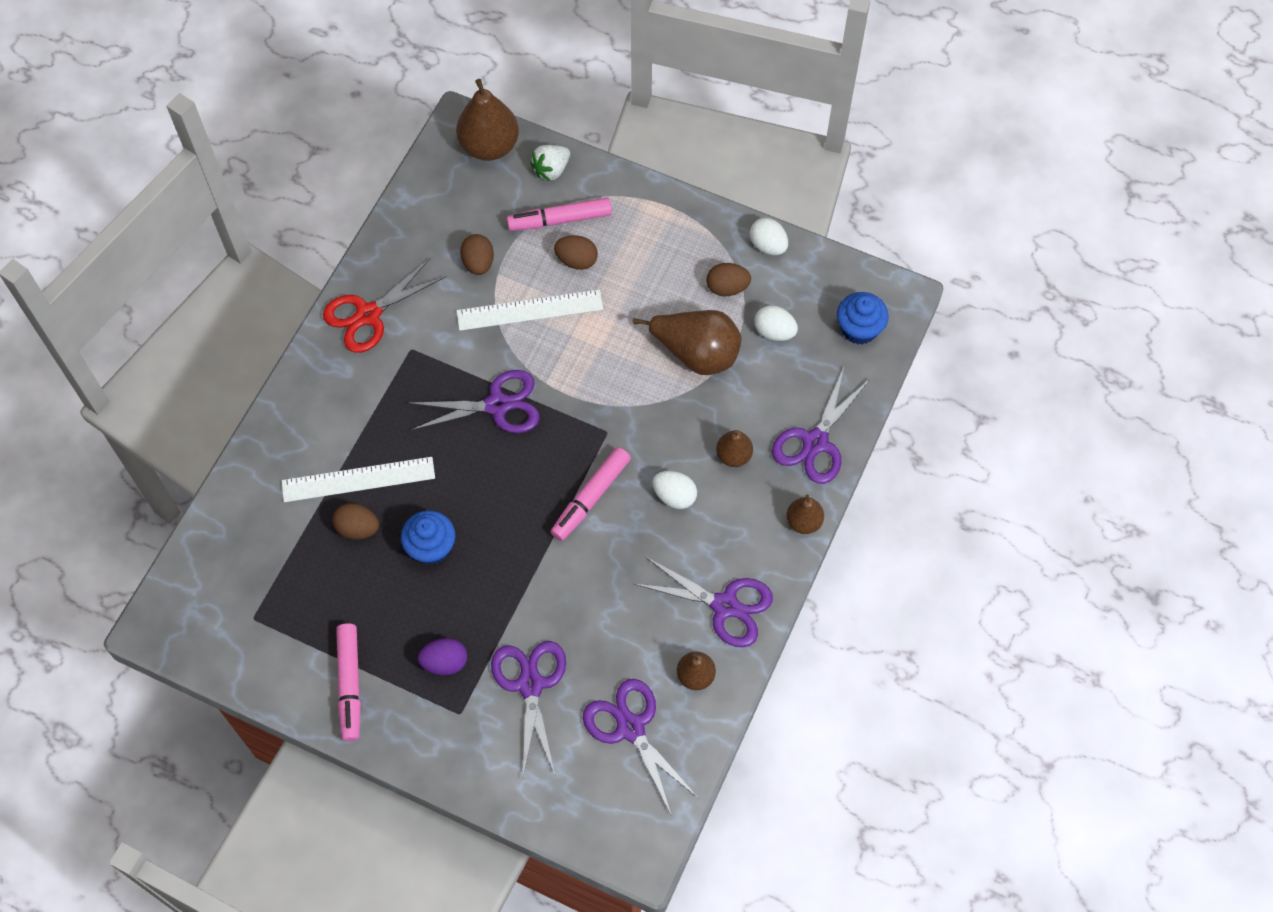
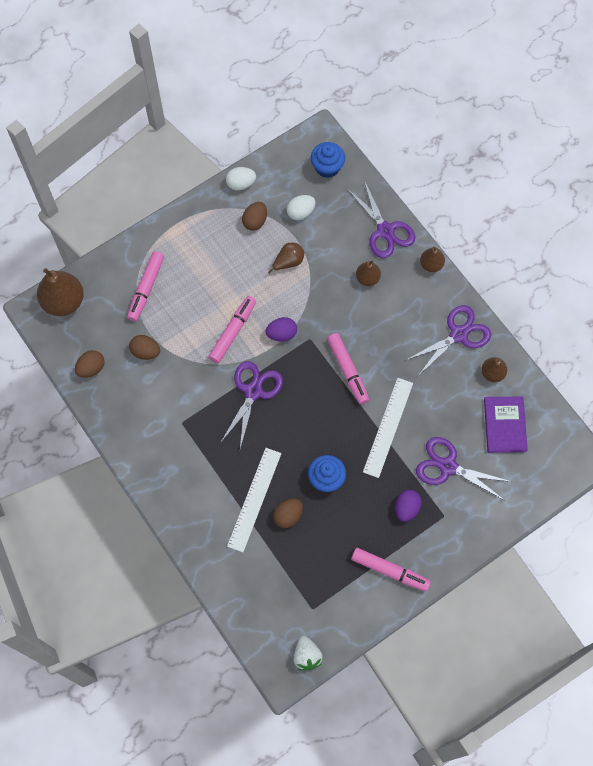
camera: 60 degrees left, 5 degrees up
red scissors [323,258,447,353] -> none
white ruler [457,290,603,331] -> white ruler moved to [363,378,413,478]
white strawberry [530,145,570,182] -> white strawberry moved to [294,636,323,670]
brown egg [554,235,598,270] -> brown egg moved to [75,350,105,378]
purple scissors [583,679,698,814] -> purple book [484,397,528,453]
brown pear [633,310,741,375] -> brown pear [268,243,304,274], size x0.55
white egg [653,471,697,509] -> none
none -> pink marker [208,296,256,363]
none -> purple egg [266,317,297,342]

